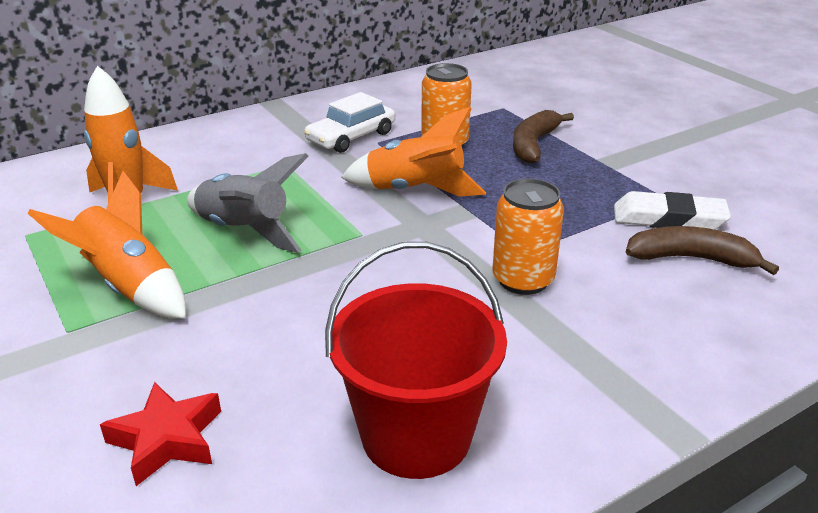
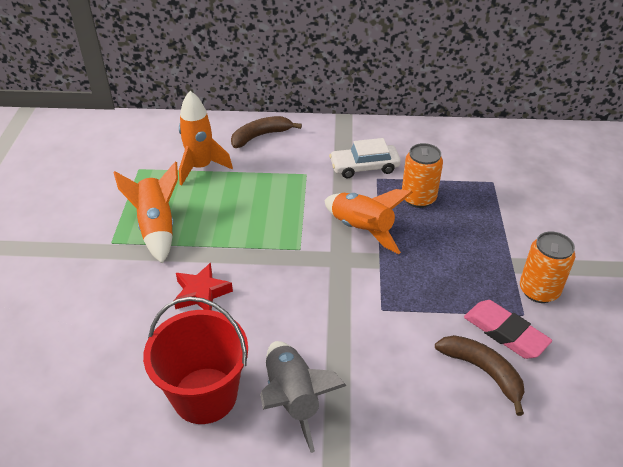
camera: 35 degrees right, 10 degrees up
red star [100,382,221,486] -> red star moved to [174,263,233,310]
grey rocket [187,153,309,253] -> grey rocket moved to [260,341,347,453]
orange can [492,178,564,295] -> orange can moved to [520,231,575,303]
brown banana [513,110,574,164] -> brown banana moved to [231,116,302,148]
white eraser [614,191,731,230] -> pink eraser [464,300,552,359]

